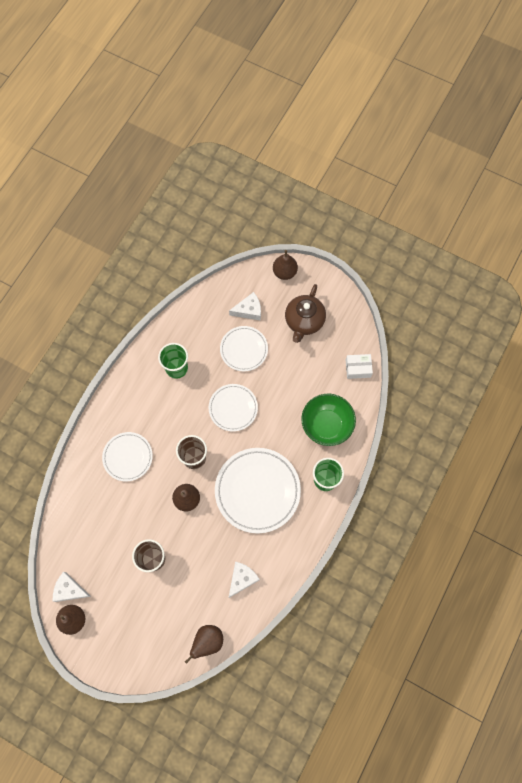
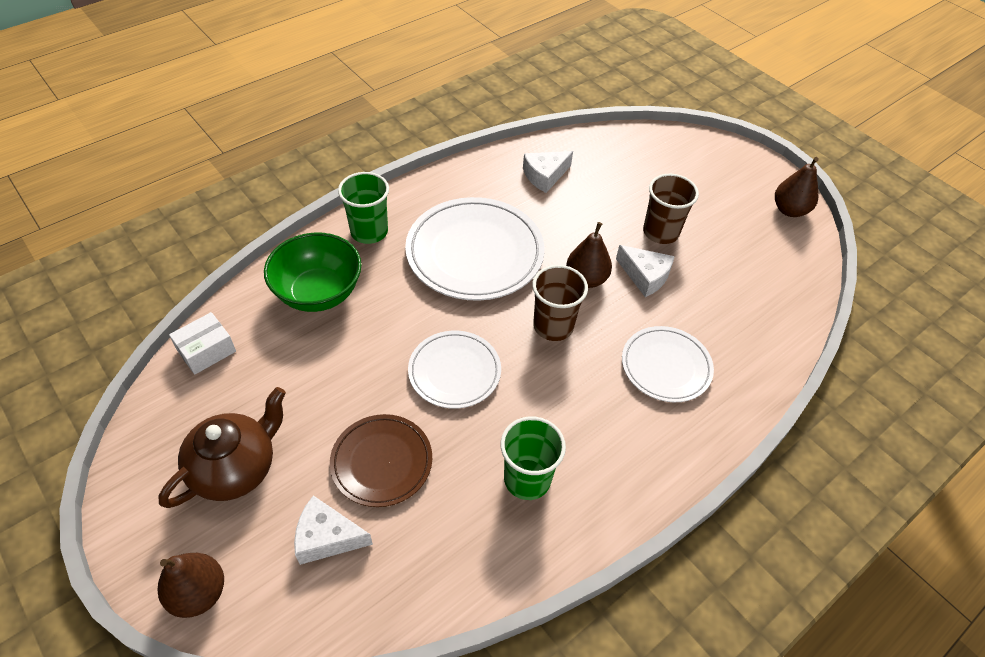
camera: 160 degrees left, 20 degrees down
white cheese [53,572,91,602] -> white cheese moved to [616,245,675,297]
brown pear [185,625,223,664] -> none
white plate [220,326,268,371] -> brown plate [330,414,432,507]
white box [346,354,373,379] -> white box turned 60 degrees counterclockwise [169,312,236,375]

